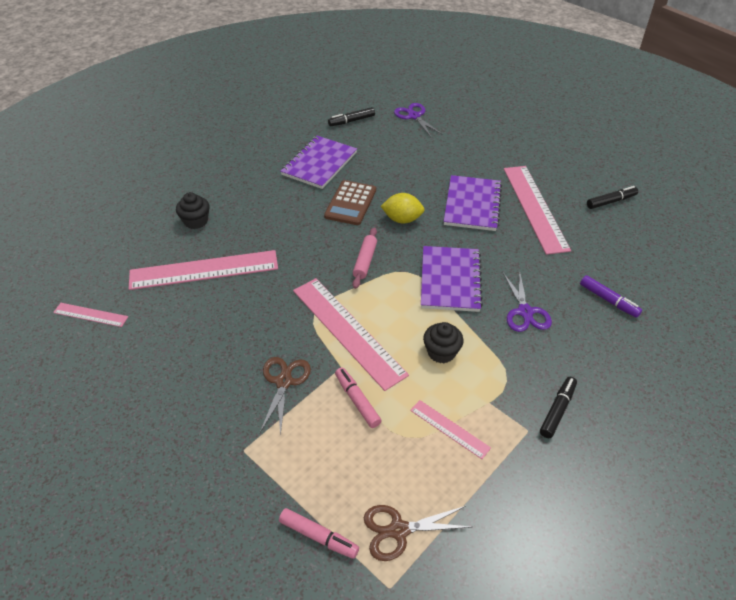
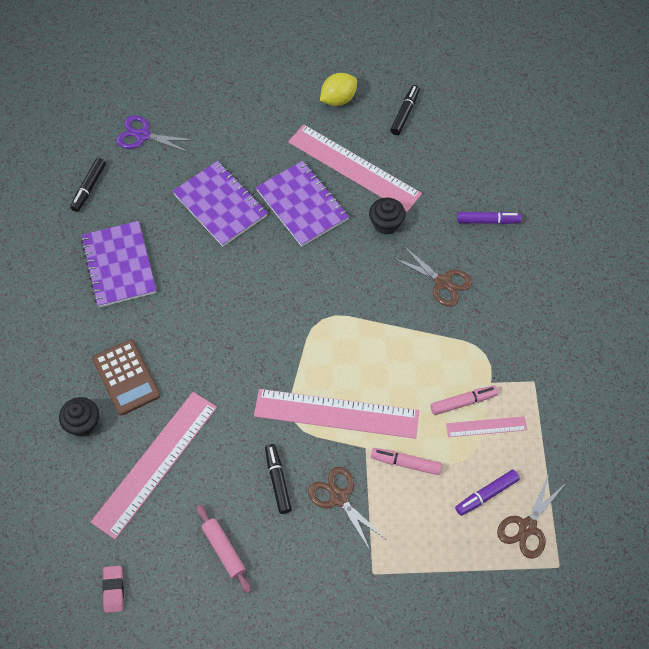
camera: 45 degrees left, 15 degrees up
pink ruler [53,303,128,327] -> pink eraser [102,566,124,613]
pink marker [279,508,359,559] -> pink marker moved to [430,385,498,415]
brown calculator [324,180,376,225] -> brown calculator moved to [92,339,160,416]
pink rolling pin [353,227,377,289] -> pink rolling pin moved to [197,505,251,593]
yellow lemon [381,193,424,223] -> yellow lemon moved to [320,73,357,106]
purple notebook [421,246,483,312] -> purple notebook moved to [173,161,268,247]
black cupcake [423,322,464,363] -> black cupcake moved to [369,198,405,235]
purple scissors [503,270,552,332] -> brown scissors [393,245,472,307]
black marker [540,377,577,438] -> black marker moved to [265,444,292,514]
none -> purple marker [455,470,520,516]

